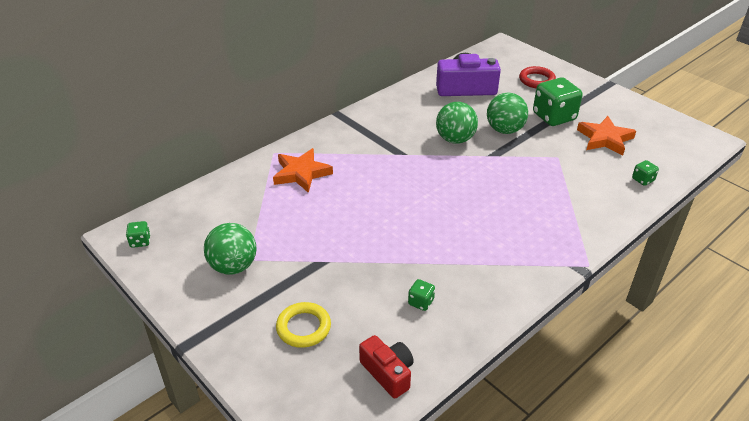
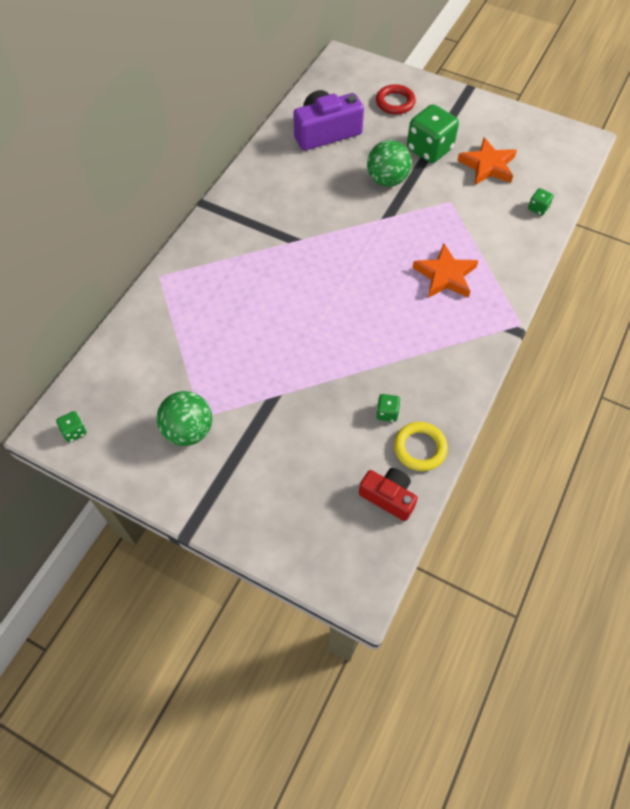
camera: 20 degrees left, 20 degrees up
orange star [273,148,333,193] -> orange star moved to [412,244,478,298]
yellow ring [276,302,331,348] -> yellow ring moved to [394,422,448,471]
green ball [436,102,478,144] -> none

